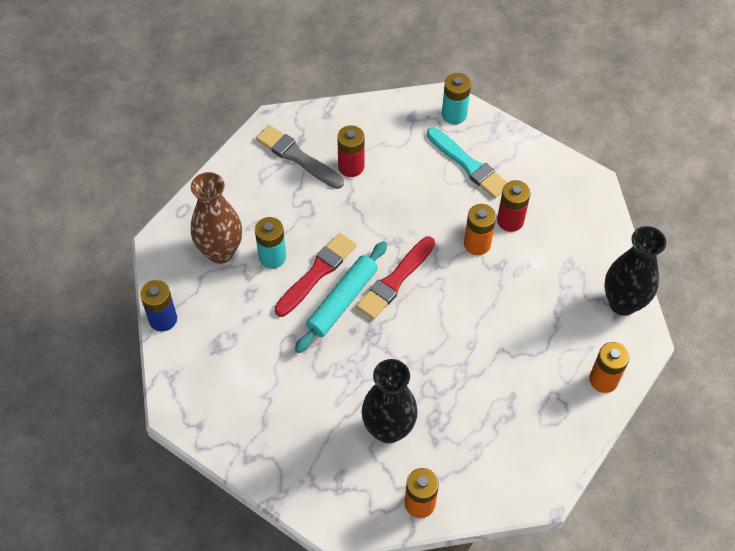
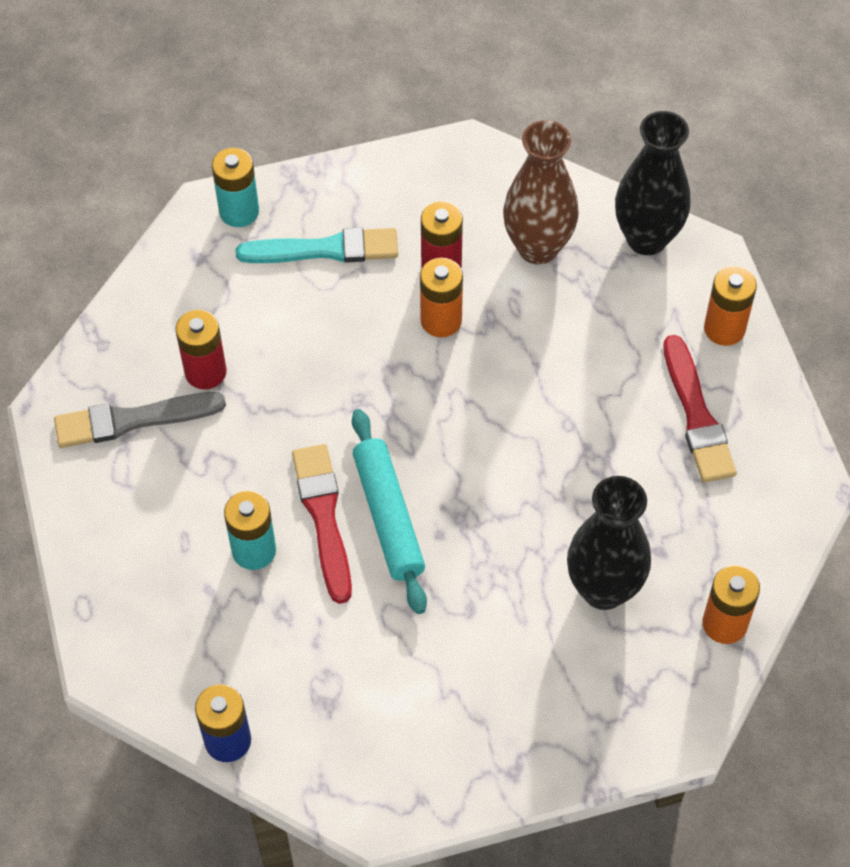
camera: 50 degrees left, 0 degrees up
brown vase [191,172,242,264] -> brown vase moved to [503,120,579,264]
red brush [356,237,435,320] -> red brush moved to [663,335,737,482]

